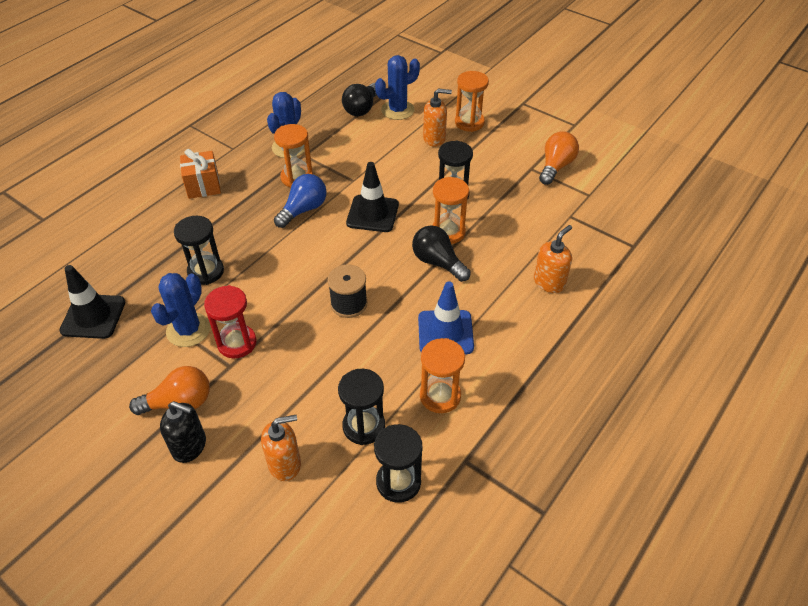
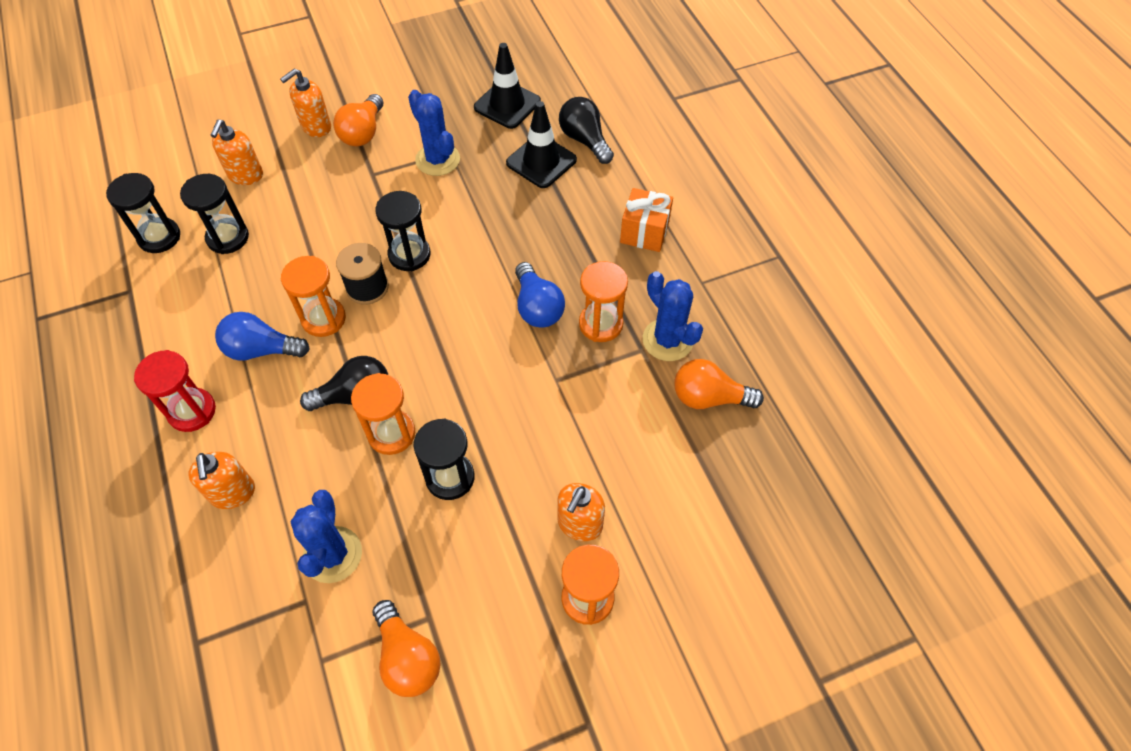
camera: 120 degrees right, 10 degrees up
black soap dispenser [160,401,206,463] -> orange soap dispenser [280,69,331,137]
black hourglass [174,216,224,285] -> black hourglass moved to [376,191,431,271]
red hourglass [204,285,257,358] -> red hourglass moved to [134,350,216,432]
black light bulb [342,83,377,116] -> black light bulb moved to [559,97,614,164]
black traffic cone [346,162,399,232] -> black traffic cone moved to [506,101,577,188]
blue cactus [375,55,420,120] -> blue cactus moved to [290,490,362,583]
blue traffic cone [418,281,474,354] -> blue light bulb [215,312,310,361]
orange hourglass [420,338,465,413] -> orange hourglass moved to [281,256,346,337]
none -> orange light bulb [674,359,764,409]

